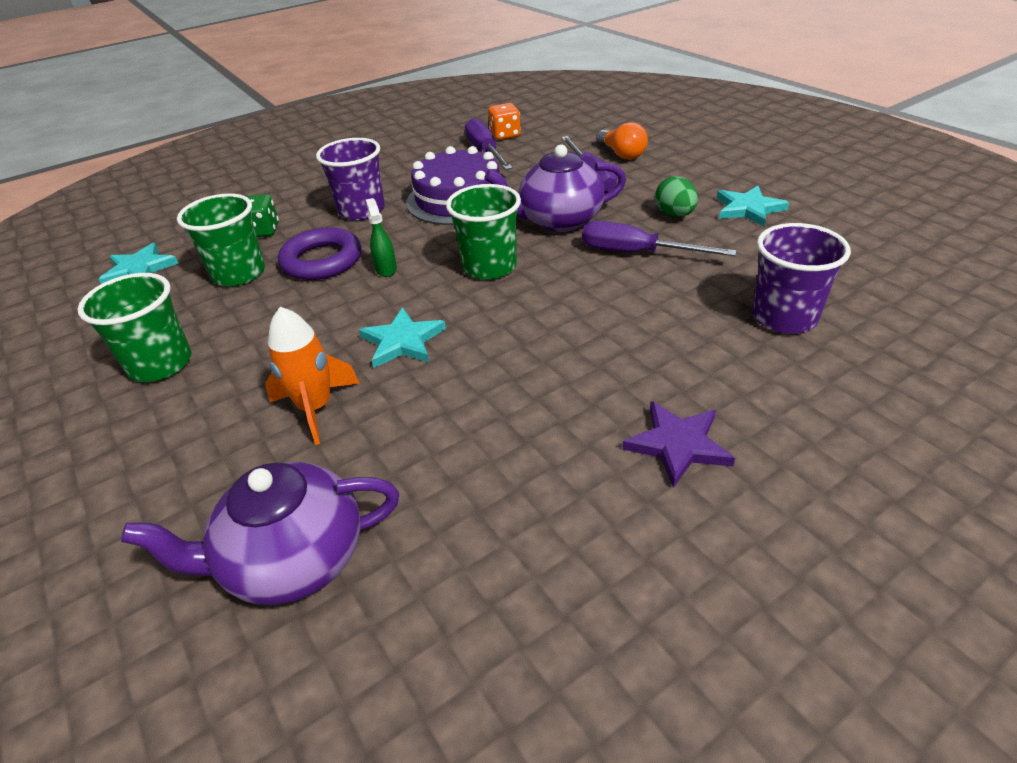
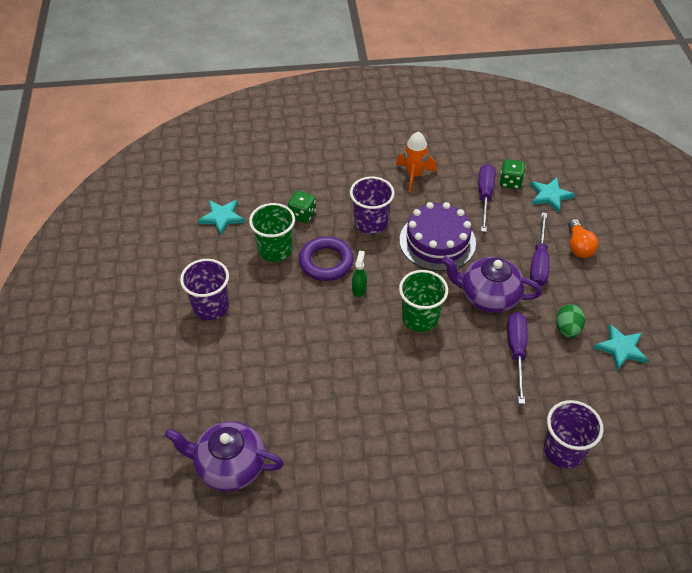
camera: 25 degrees right, 10 degrees up
green cup [78,273,191,382] -> purple cup [180,259,229,320]
orange rocket [265,307,360,445] -> orange rocket moved to [396,132,437,192]
turquoise star [359,307,446,368] -> turquoise star moved to [530,177,575,213]
orange dice [488,103,521,140] -> green dice [500,159,525,189]
purple screwdriver [582,221,737,256] -> purple screwdriver turned 45 degrees clockwise [507,312,528,404]
purple star [622,401,735,488] -> none

